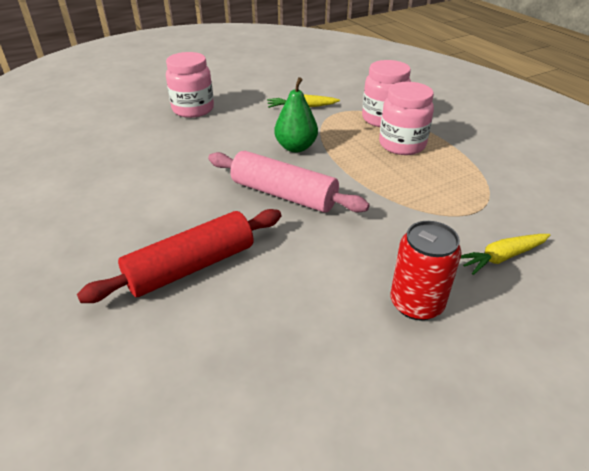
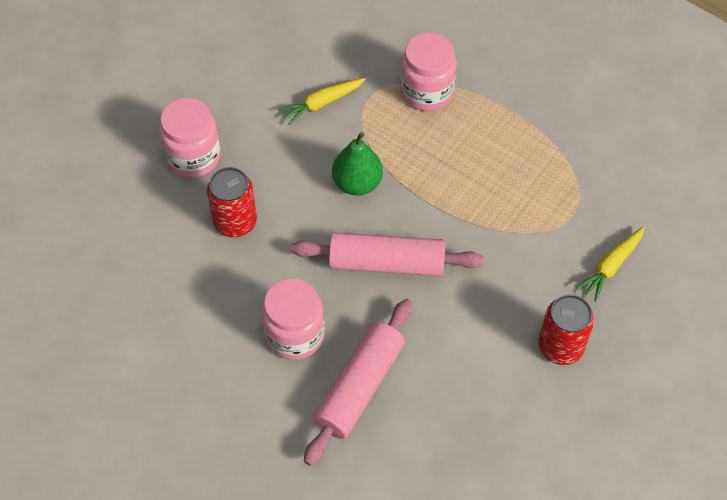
camera: 25 degrees left, 20 degrees up
red rolling pin [77,209,281,303] -> pink rolling pin [304,299,412,466]
pink jar [379,82,434,155] -> pink jar moved to [262,278,325,360]
none -> red can [207,167,257,237]

